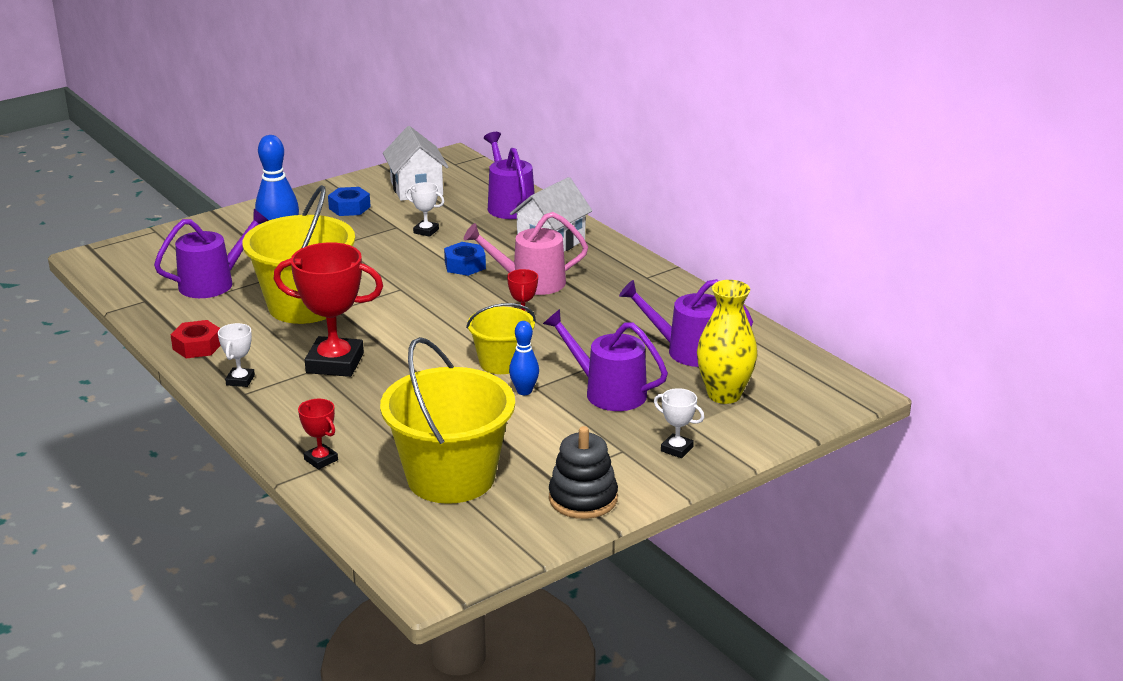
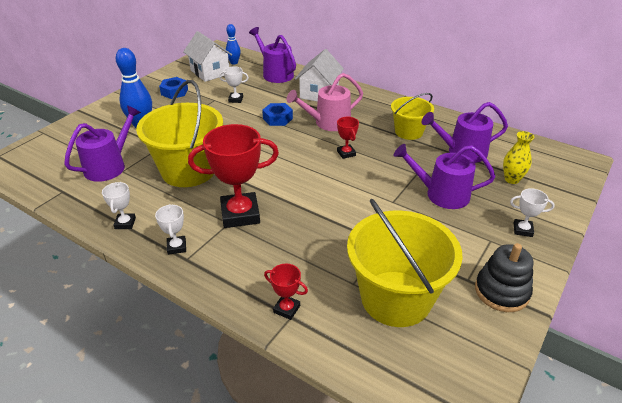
camera: 20 degrees left, 10 degrees up
red nut [170,320,221,358] -> white trophy [102,182,136,229]
yellow bucket [466,303,536,374] -> yellow bucket moved to [391,93,434,140]
blue bowling pin [509,321,539,395] -> blue bowling pin moved to [226,24,241,64]
yellow vase [697,280,757,404] -> yellow vase [503,131,534,184], size x0.64

